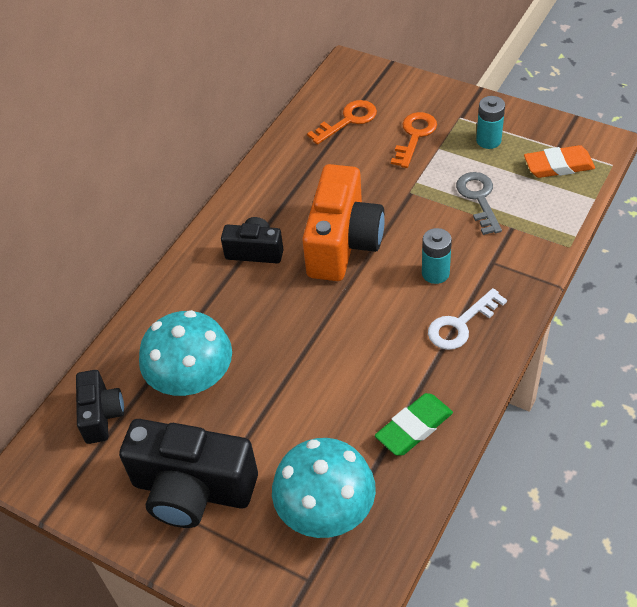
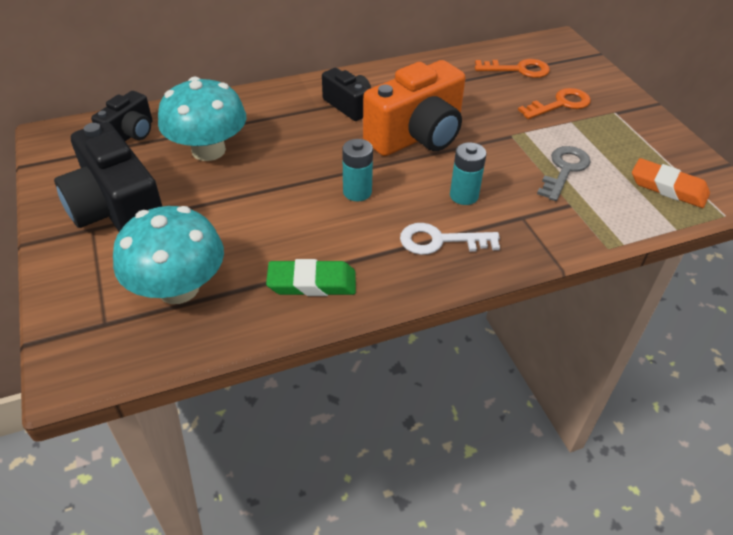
camera: 35 degrees right, 5 degrees down
turquoise battery [476,96,505,149] -> turquoise battery moved to [342,139,373,202]

